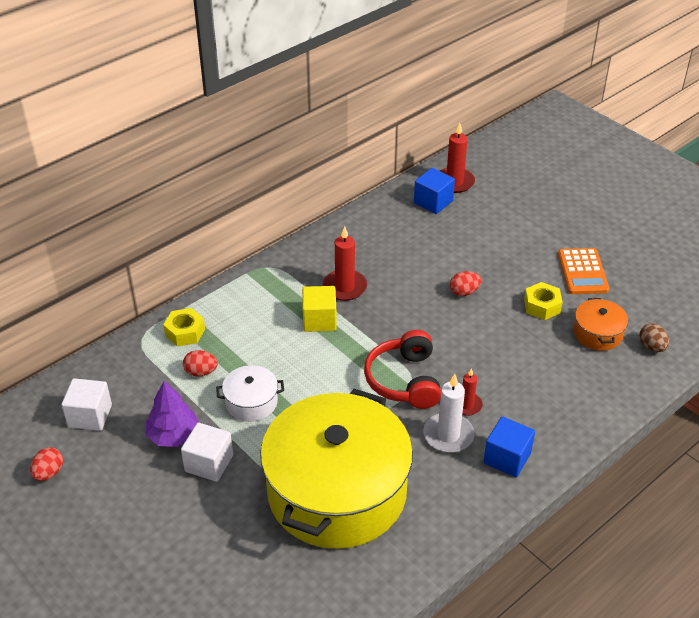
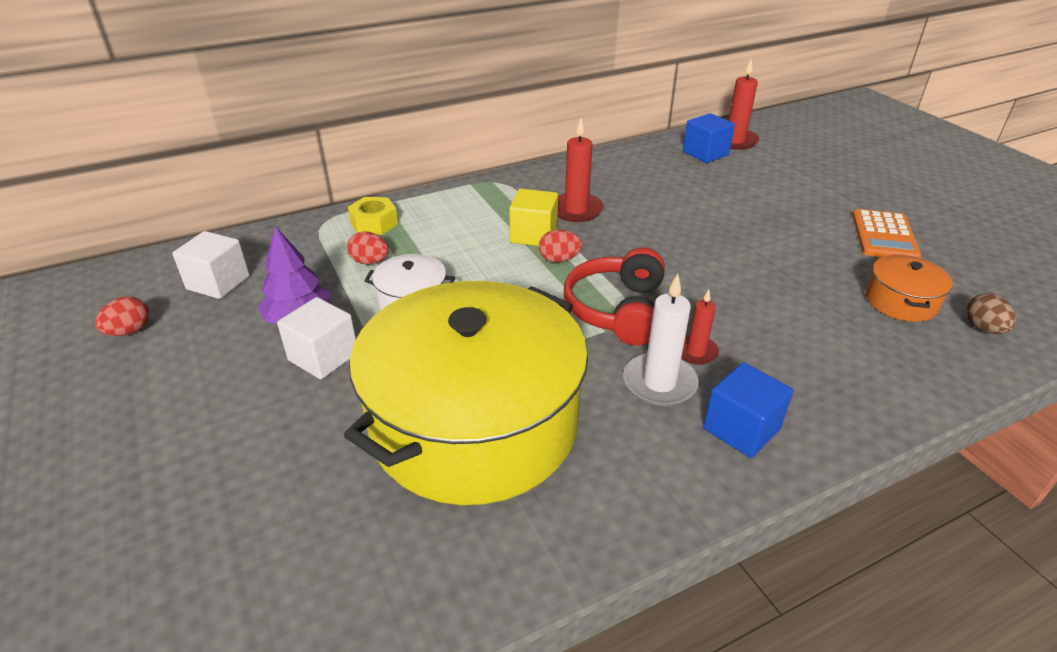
camera: 15 degrees right, 5 degrees down
red egg [450,271,481,296] -> red egg moved to [539,230,582,263]
yellow nut [524,282,563,320] -> none

